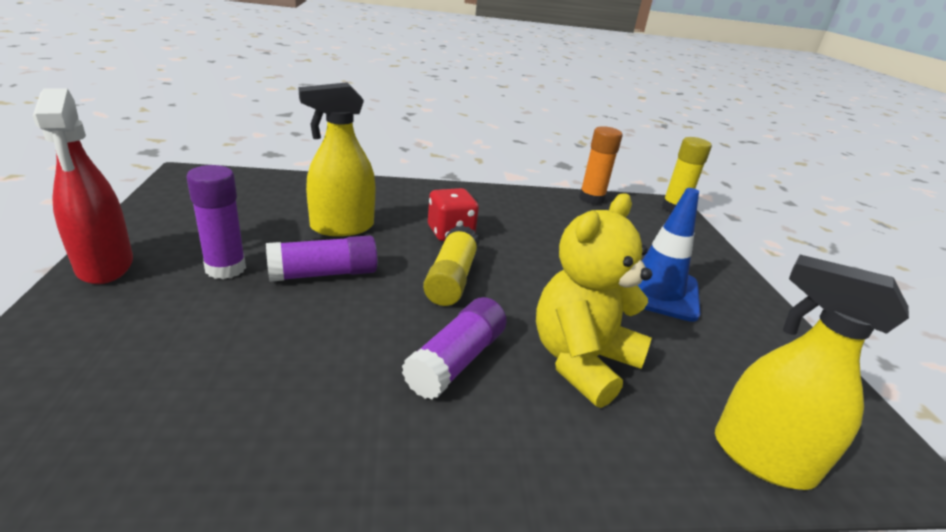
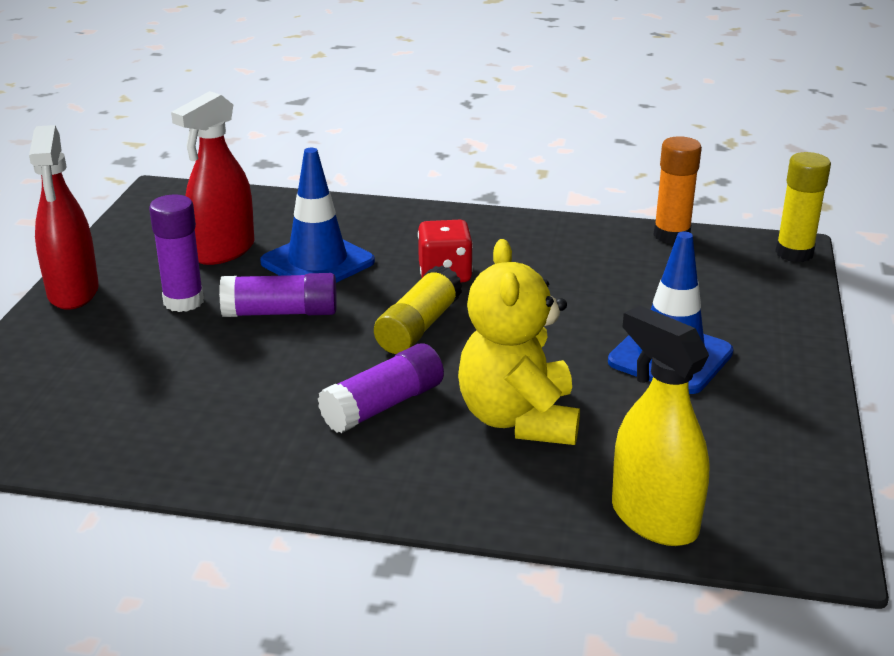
camera: 20 degrees right, 0 degrees up
yellow spray bottle [298,82,376,236] -> blue traffic cone [260,148,375,283]
yellow teddy bear [536,193,652,408] -> yellow teddy bear turned 60 degrees counterclockwise [458,239,580,445]
none -> red spray bottle [171,91,254,265]

